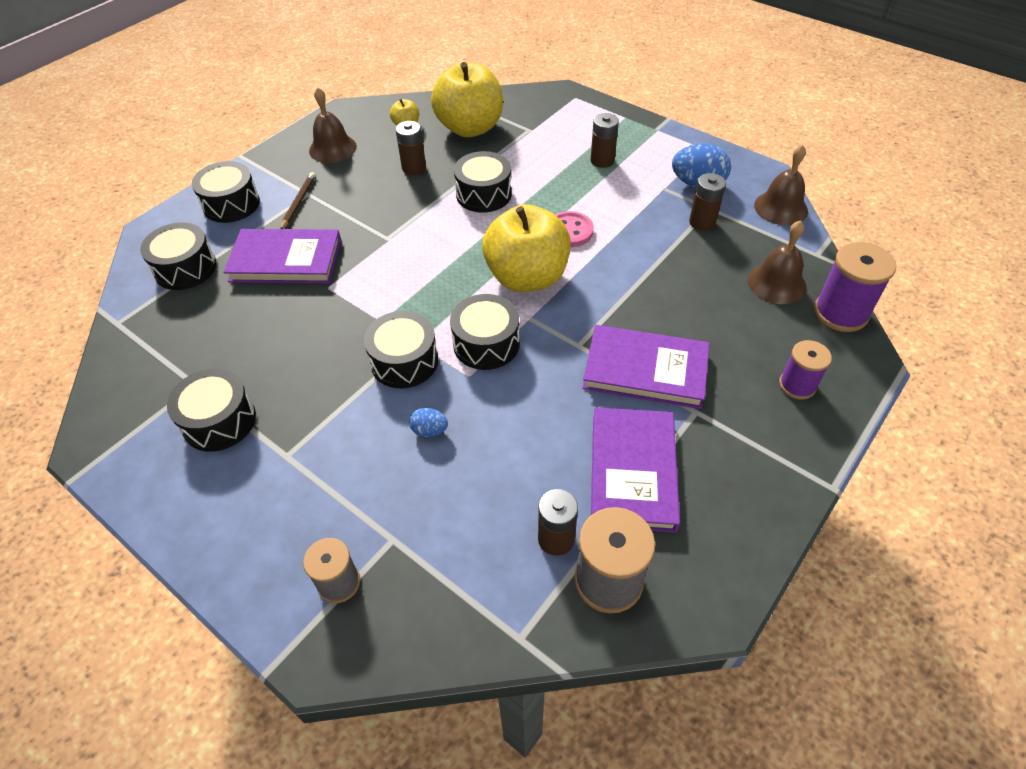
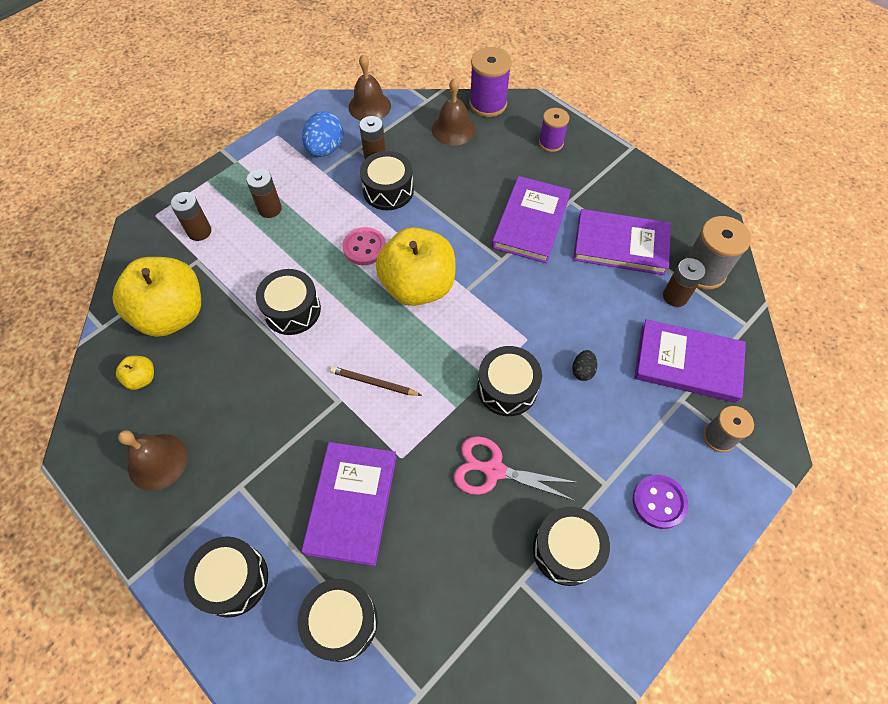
camera: 85 degrees left, 10 degrees up
brown pencil [280,172,316,229] -> brown pencil moved to [330,366,422,396]
brown battery [396,121,426,175] -> brown battery moved to [171,192,211,241]
blue egg [409,408,448,437] -> black egg [572,350,597,381]
black drum [450,294,520,370] -> black drum moved to [360,151,414,210]
none -> pink scissors [453,436,579,501]
none -> purple button [633,475,688,529]
none -> purple book [634,319,746,403]

